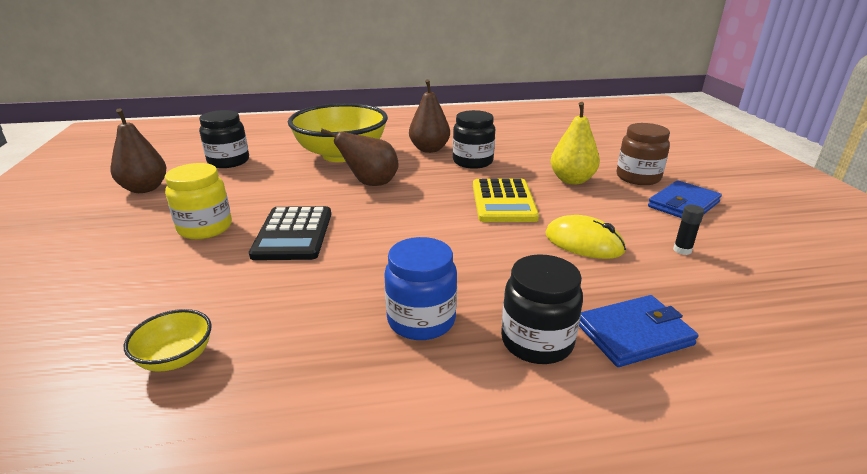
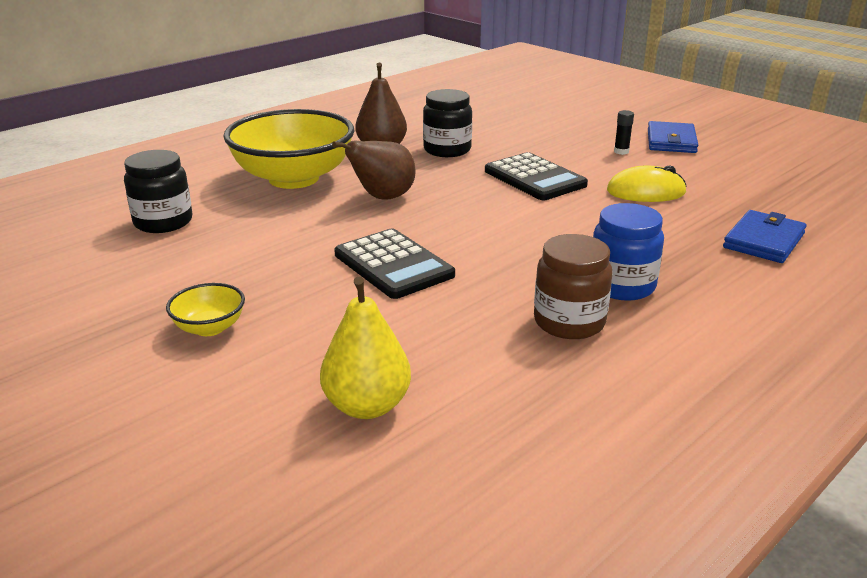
camera: 35 degrees left, 0 degrees up
brown pear [110,108,166,193] -> none
yellow bowl [124,309,212,372] -> yellow bowl moved to [166,283,245,336]
yellow jar [165,163,232,239] -> none
yellow calculator [473,179,539,222] -> black calculator [485,152,588,200]
black jar [501,254,583,364] -> none
yellow pear [551,102,600,185] -> yellow pear moved to [320,276,411,419]
brown jar [616,123,670,185] -> brown jar moved to [534,234,612,339]
black glue stick [673,205,704,255] -> black glue stick moved to [614,110,634,155]

